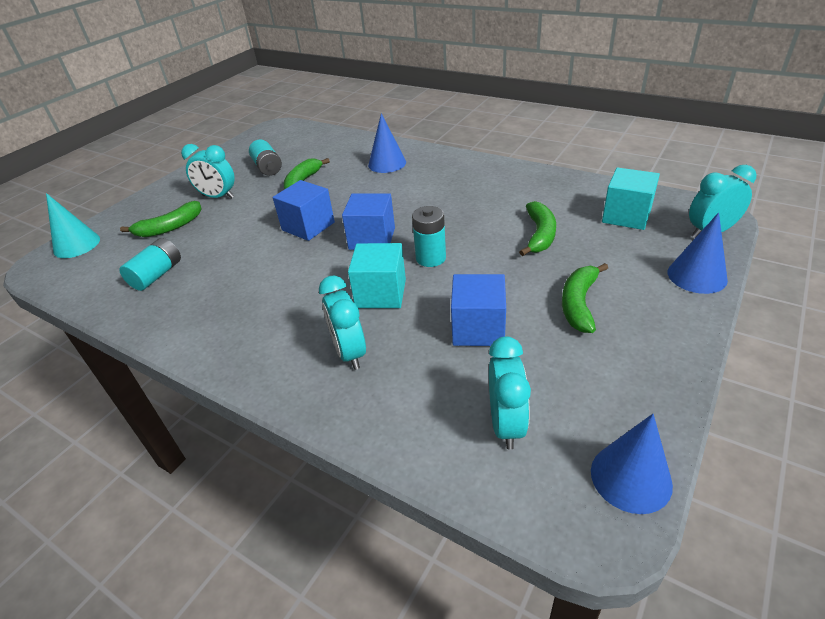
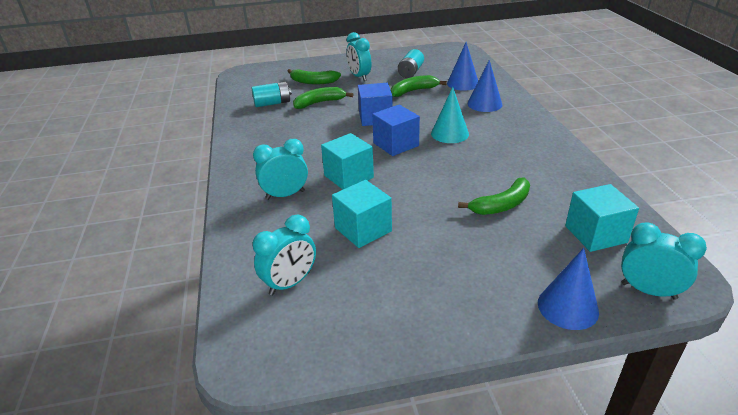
camera: 45 degrees right, 5 degrees down
turquoise cone [46,193,100,258] -> turquoise cone moved to [431,87,469,143]
turquoise clock [319,275,366,370] -> turquoise clock turned 45 degrees clockwise [253,139,308,200]
turquoise battery [412,206,446,267] -> none
blue cube [451,274,506,346] -> turquoise cube [332,180,392,248]
green banana [562,263,608,333] -> green banana moved to [293,87,354,109]
blue cone [591,414,673,514] -> blue cone moved to [447,42,478,91]

